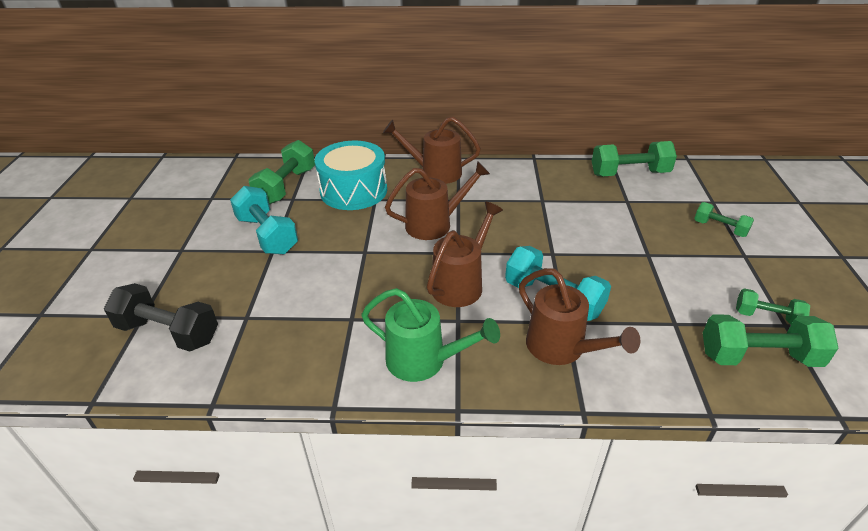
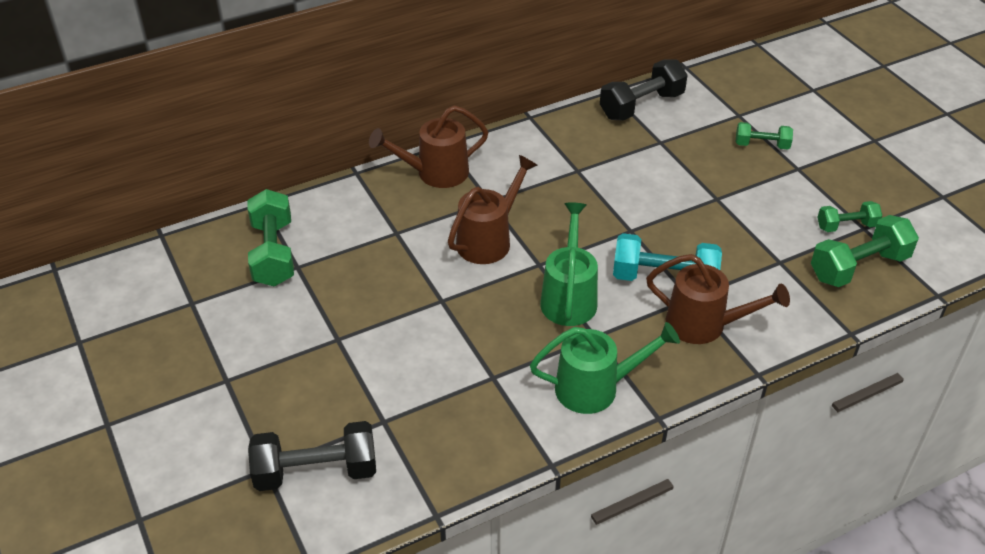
camera: 30 degrees left, 5 degrees up
turquoise dumbbell [230,186,298,254] -> none
turquoise drum [315,141,387,210] -> none
brown watering can [427,202,503,307] -> green watering can [540,203,598,326]
green dumbbell [592,141,677,176] -> black dumbbell [600,59,688,121]

